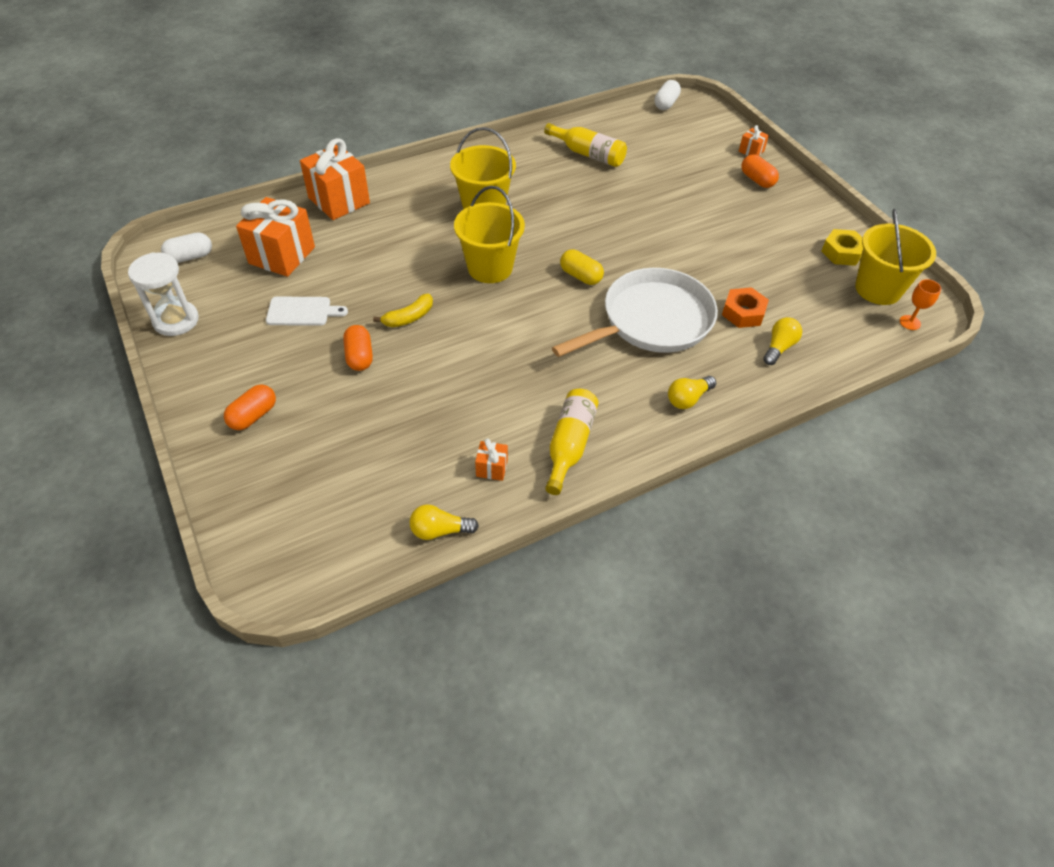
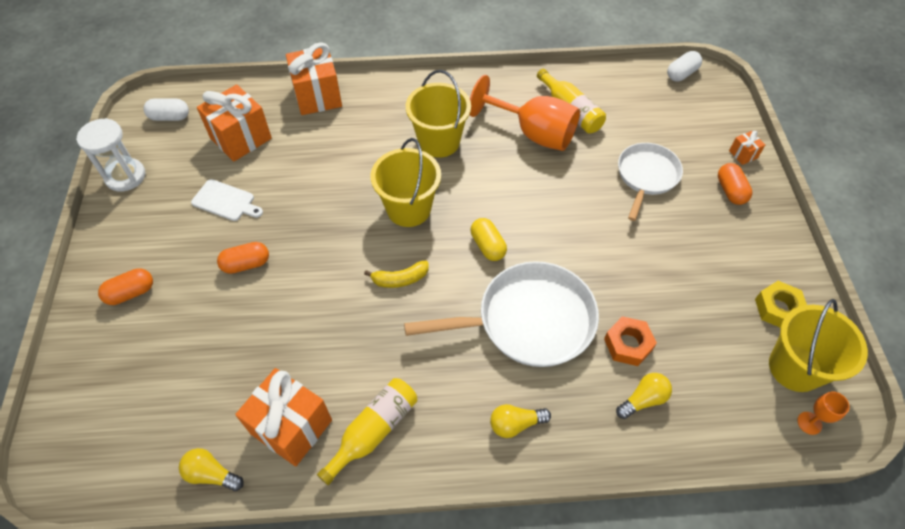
camera: 25 degrees right, 5 degrees up
orange capsule [343,325,373,371] -> orange capsule turned 60 degrees clockwise [217,242,269,274]
yellow banana [373,294,433,327] -> yellow banana moved to [364,261,429,288]
orange gift [475,438,508,481] -> orange gift [235,368,332,466], size x2.22
none -> orange goblet [470,75,580,151]
none -> white pan [618,143,683,221]

